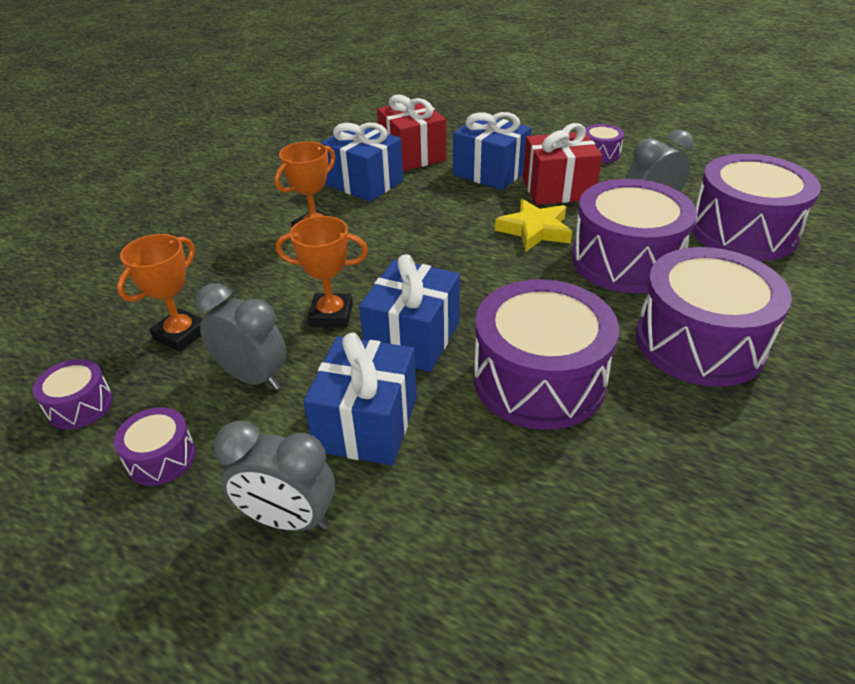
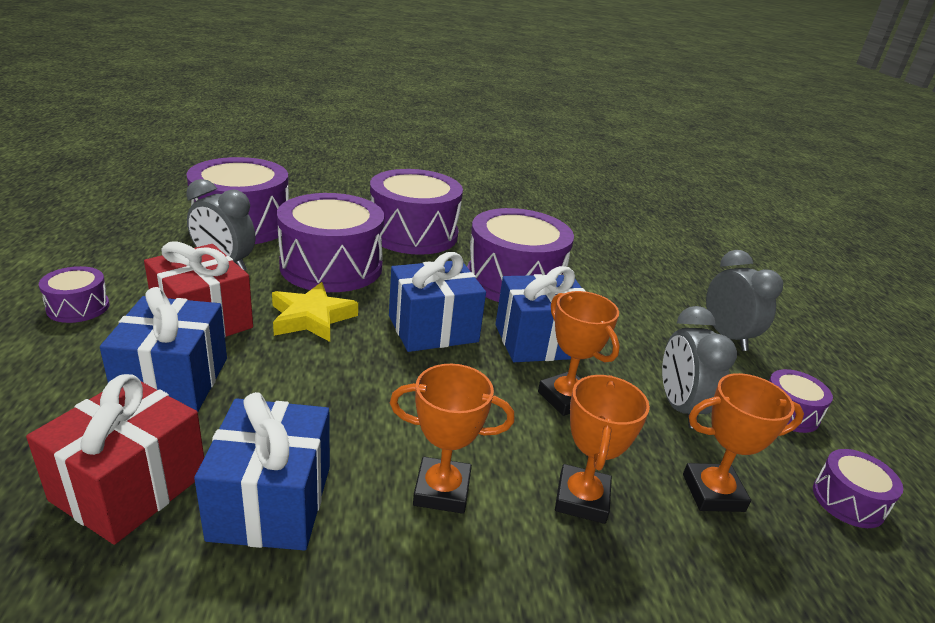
camera: 130 degrees left, 10 degrees down
blue gift [303,333,417,465] -> blue gift moved to [389,252,486,352]
none -> orange trophy [555,375,650,524]

